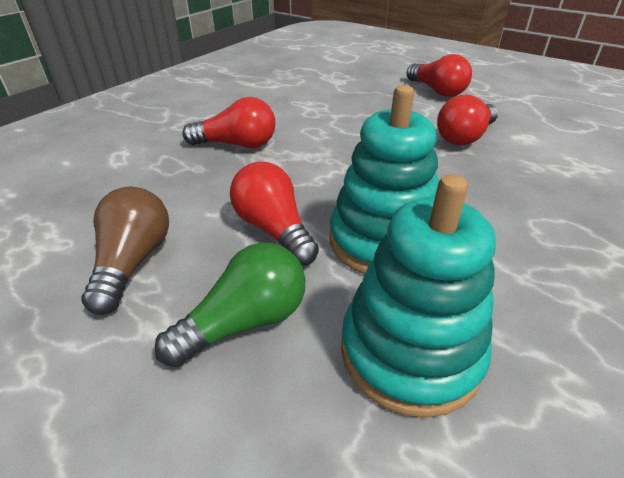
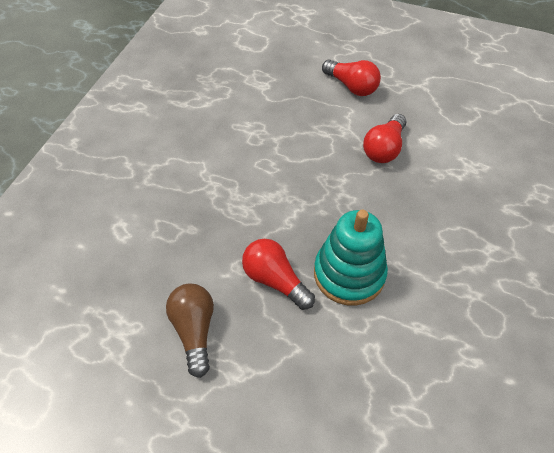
camera: 15 degrees left, 15 degrees up
green light bulb [154,243,305,367] -> none
red light bulb [182,97,276,148] -> none
turquoise stacking toy [341,174,496,418] -> none

